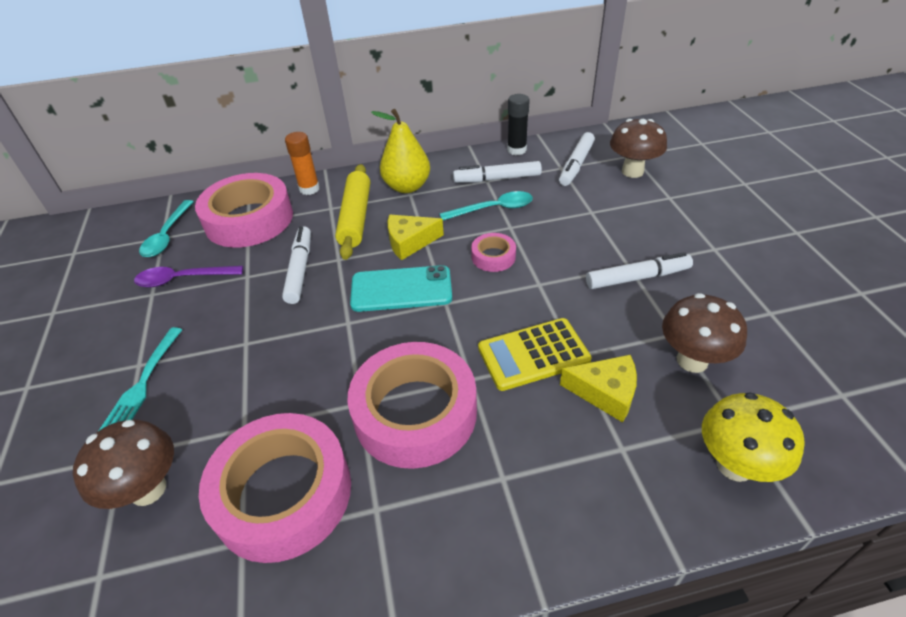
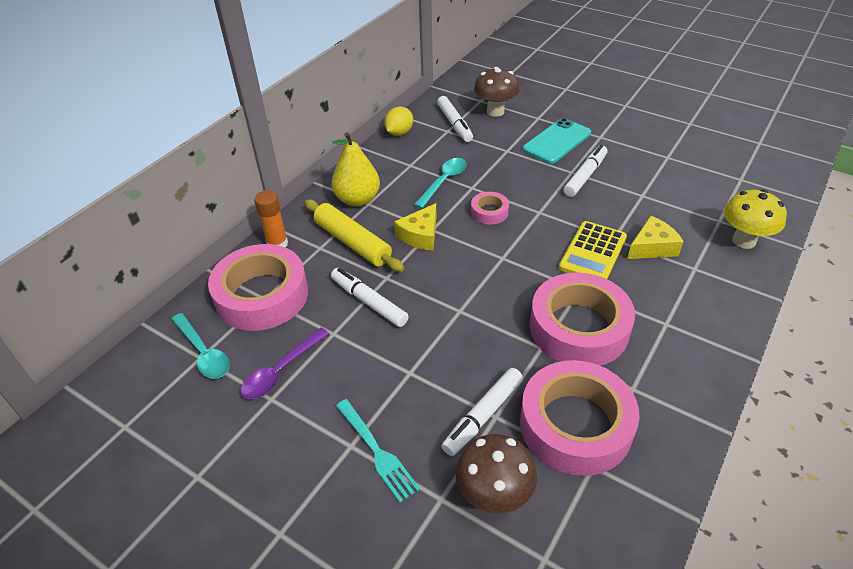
camera: 45 degrees left, 0 degrees up
turquoise phone [350,265,452,312] -> turquoise phone moved to [523,118,591,164]
white marker [453,161,542,183] -> white marker moved to [441,368,523,456]
black glue stick [507,94,530,155] -> yellow lemon [384,107,413,136]
brown mushroom [662,293,747,373] -> none

